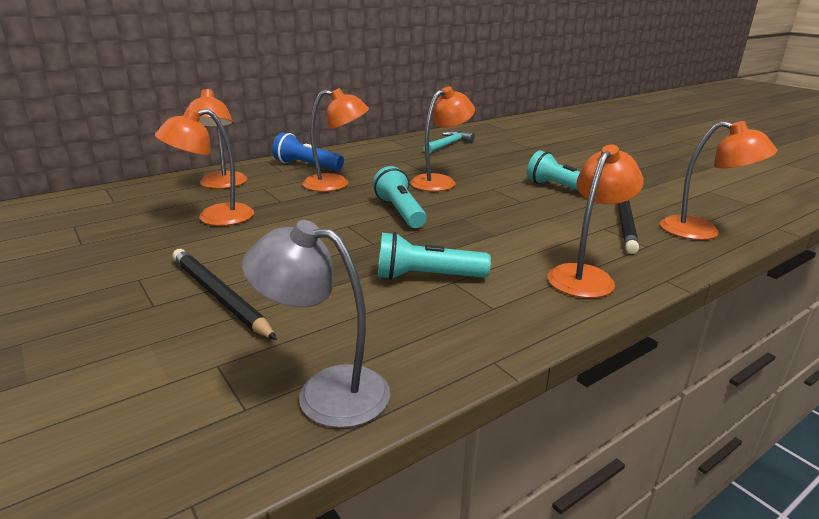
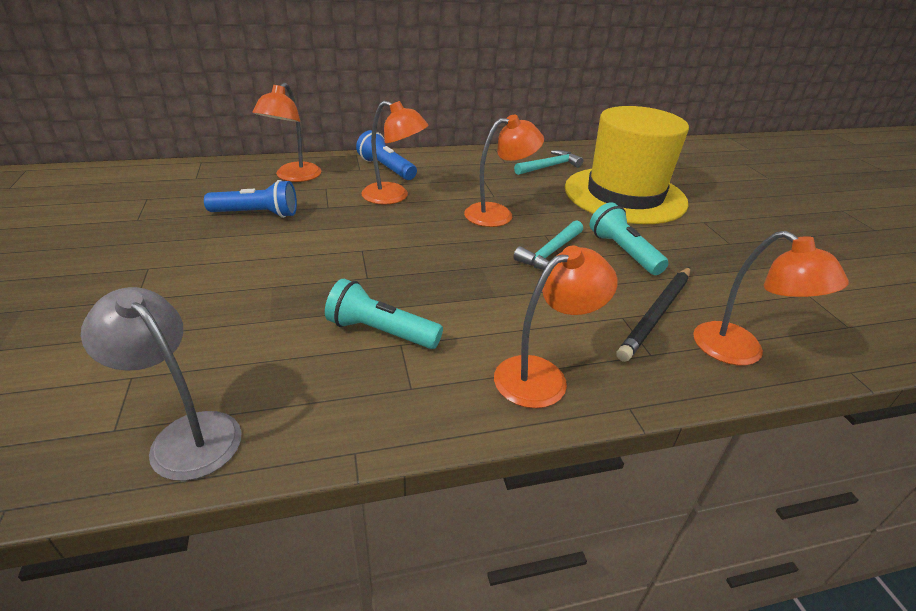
camera: 20 degrees right, 10 degrees up
orange lamp [155,108,254,226] -> blue flashlight [204,180,297,218]
black pencil [172,249,277,340] -> none
turquoise flashlight [373,166,427,228] -> none
none -> turquoise hammer [513,220,583,270]
none -> yellow hat [565,106,689,224]

